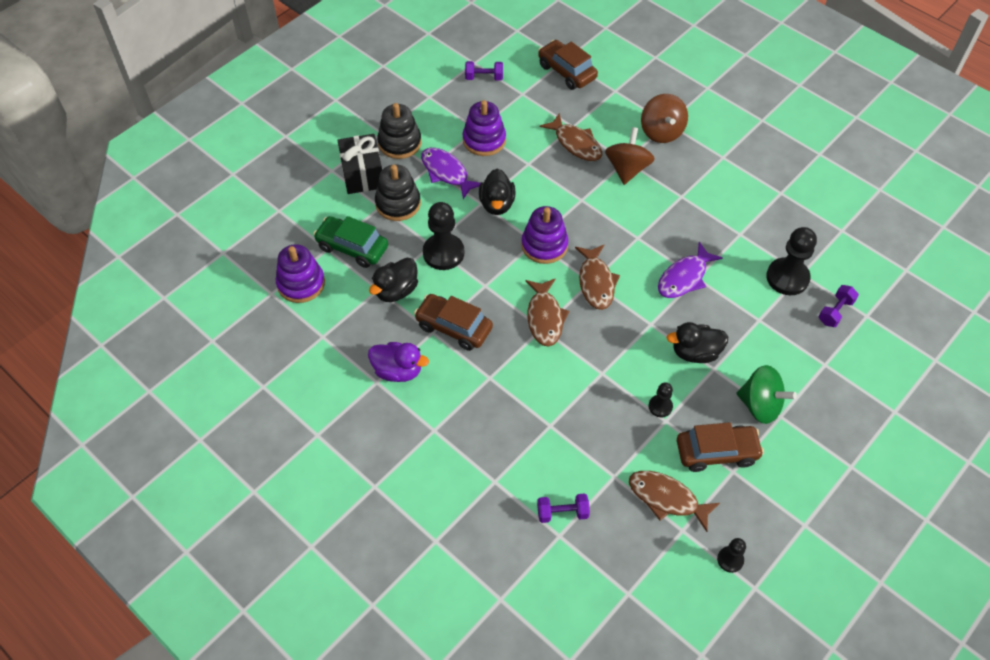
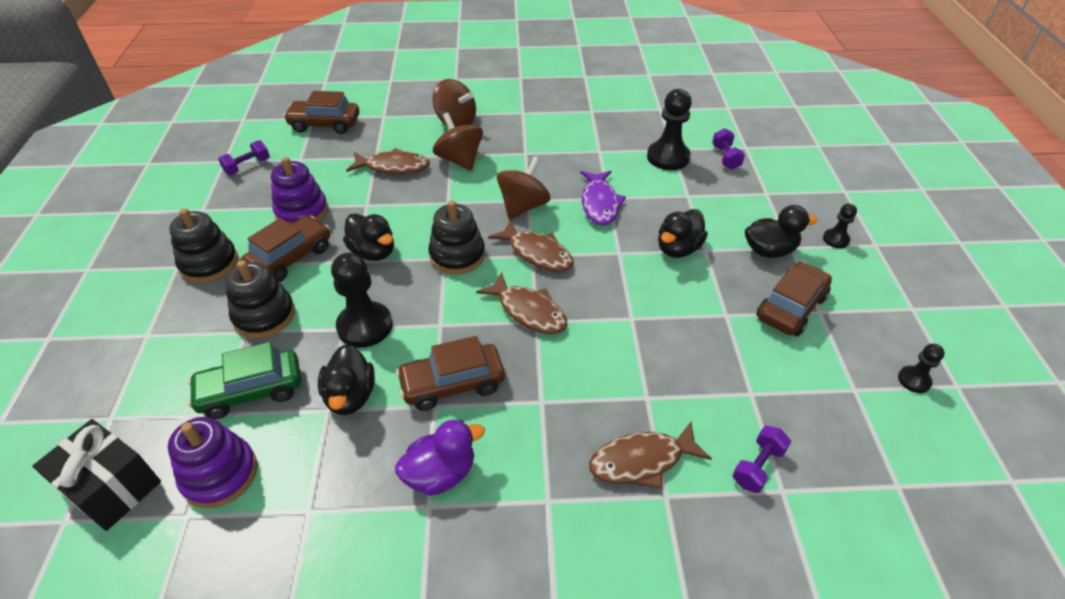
camera: 45 degrees left, 10 degrees down
black gift [338,134,382,194] -> black gift moved to [32,419,161,531]
purple fish [421,148,480,199] -> brown car [241,216,330,282]
purple stacking toy [521,206,568,264] -> black stacking toy [428,200,485,275]
brown fish [629,471,720,532] -> brown fish moved to [589,421,712,489]
black pawn [649,382,673,418] -> black pawn moved to [823,204,857,248]
green spinning top [736,365,797,424] -> black duck [745,205,817,258]
none -> brown spinning top [497,156,551,219]

